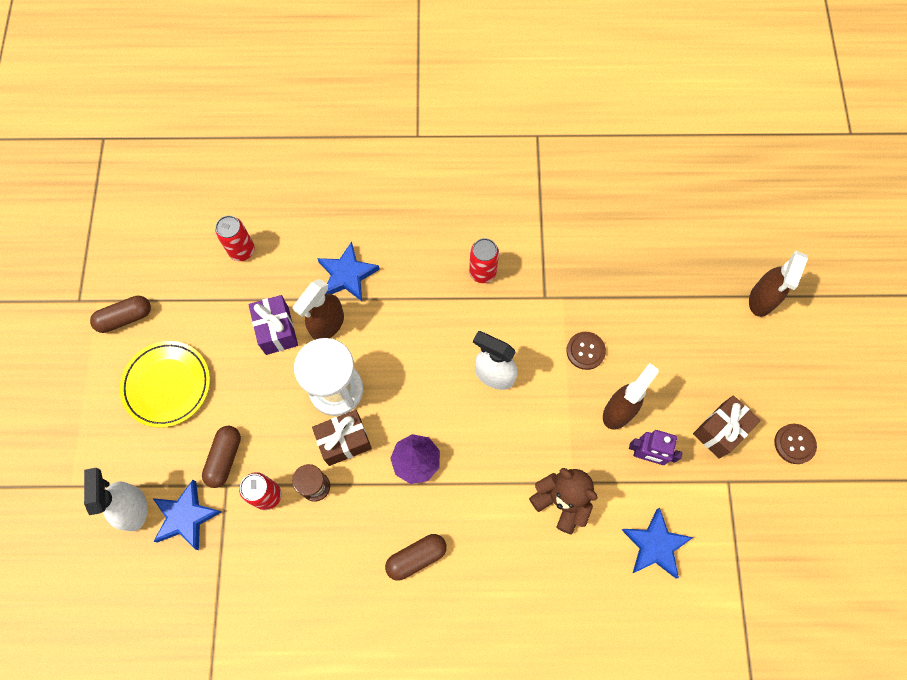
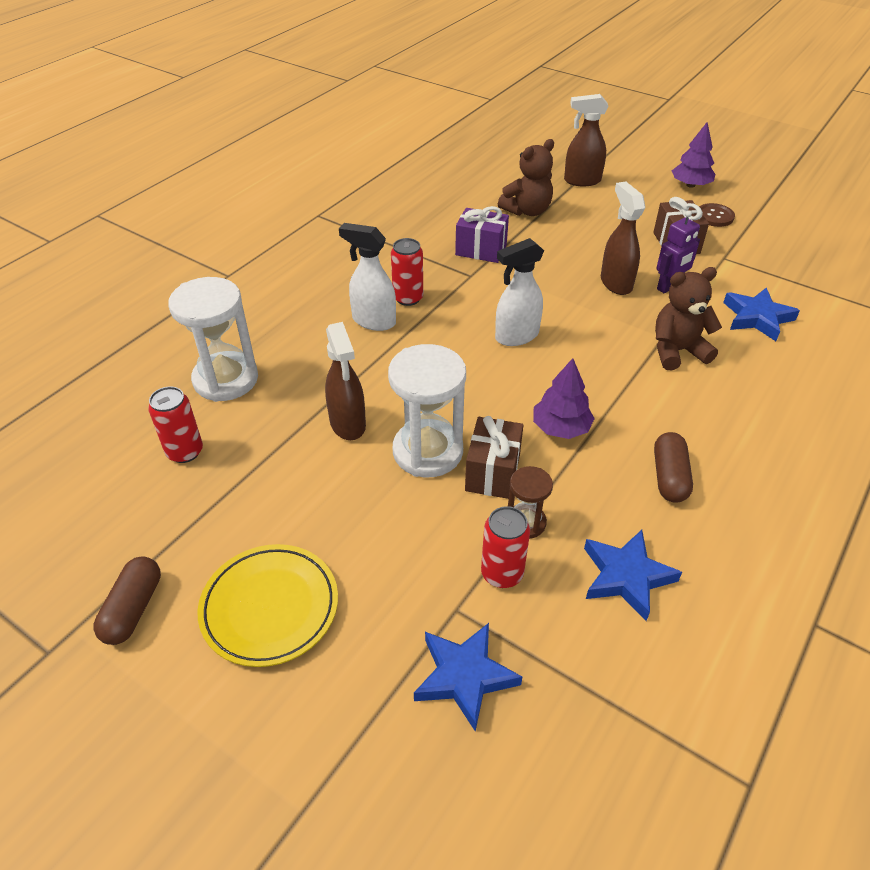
camera: 55 degrees left, 25 degrees down
white spray bottle [84,468,148,531] -> white spray bottle moved to [339,223,396,331]
brown capsule [202,426,241,488] -> none
purple gift [248,295,298,355] -> purple gift moved to [455,206,509,263]
blue star [317,241,380,301] -> blue star moved to [584,530,682,621]
brown button [566,332,606,370] -> none
brown spray bottle [749,251,808,317] -> brown spray bottle turned 120 degrees clockwise [564,94,608,186]
none -> white hourglass [168,277,258,402]
none -> brown teddy bear [498,139,554,216]
none -> purple tree [672,122,715,188]

